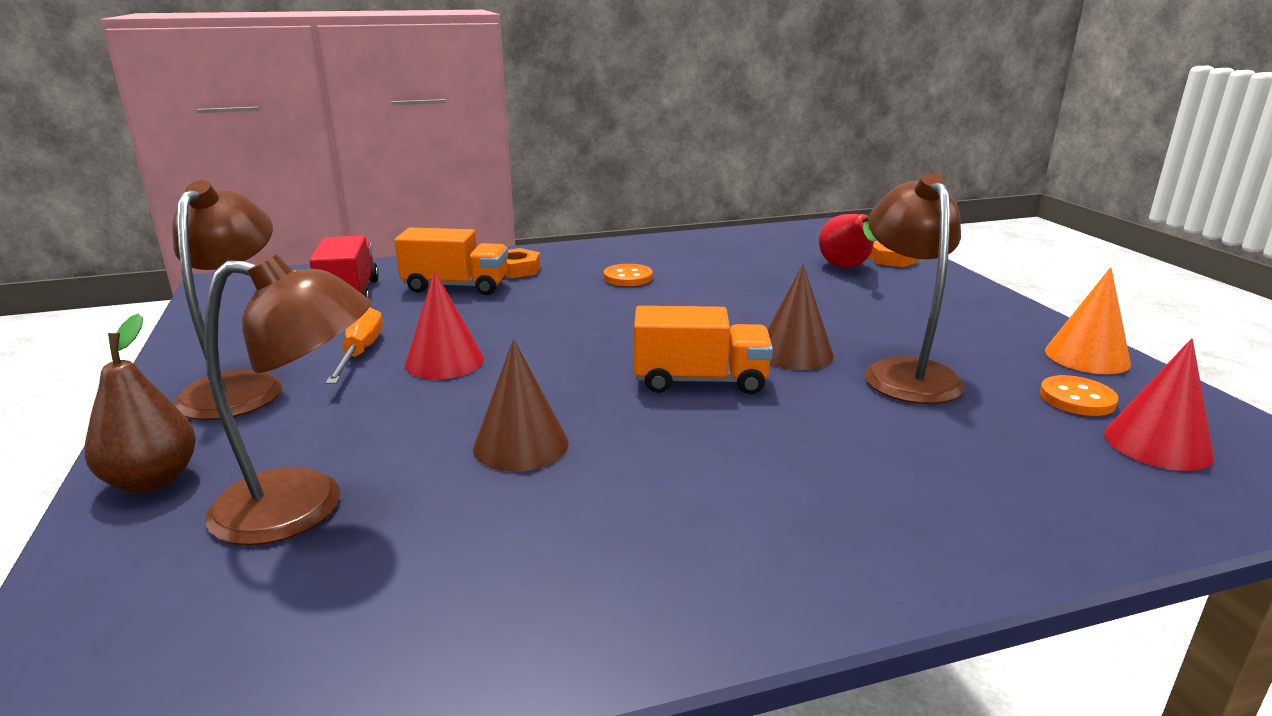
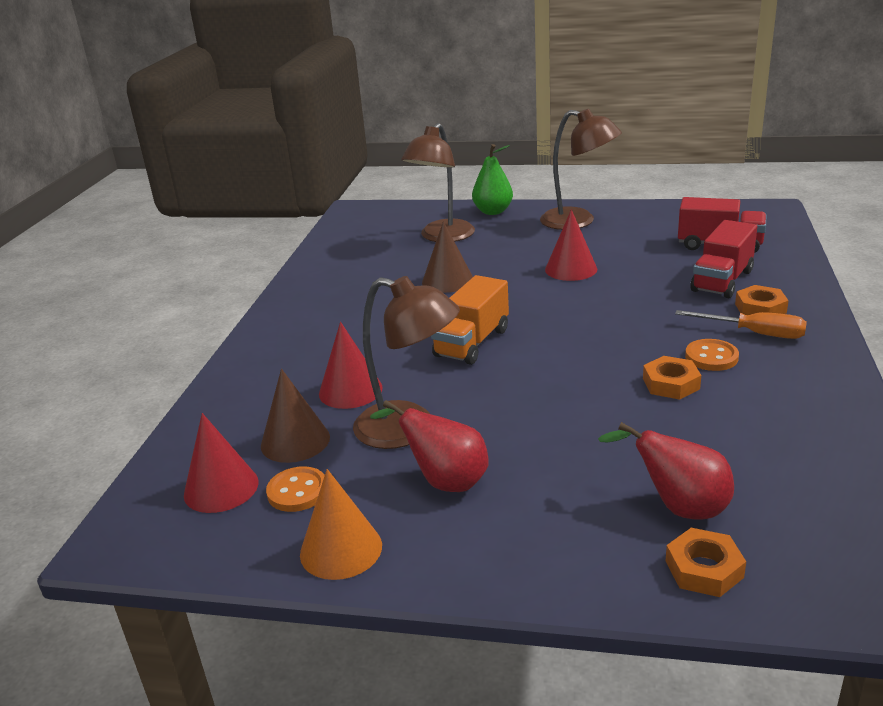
camera: 120 degrees right, 5 degrees up
brown pear [84,314,196,493] -> green pear [472,144,513,215]
orange screwdriver [326,307,383,384] -> orange screwdriver moved to [675,310,807,339]
orange truck [395,228,508,295] -> red truck [691,220,757,298]
brown cone [767,264,834,370] -> brown cone moved to [261,369,330,463]
none -> red cone [319,322,383,409]
none -> red pear [370,400,489,492]
none -> orange nut [643,356,701,400]

